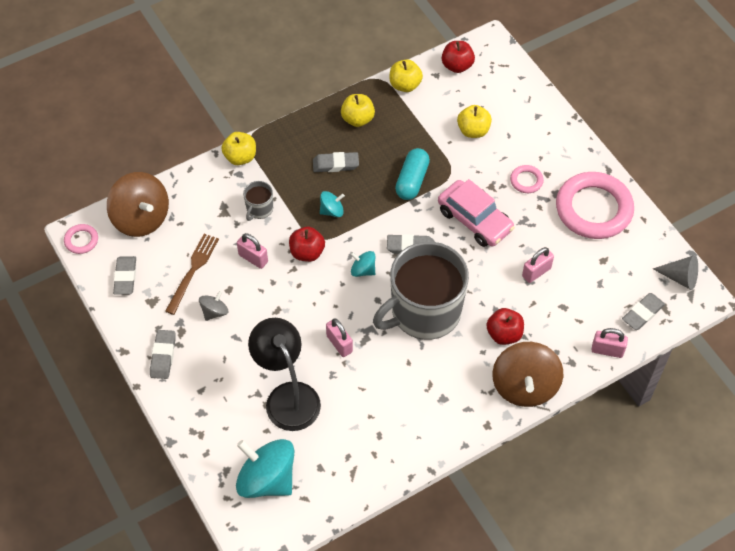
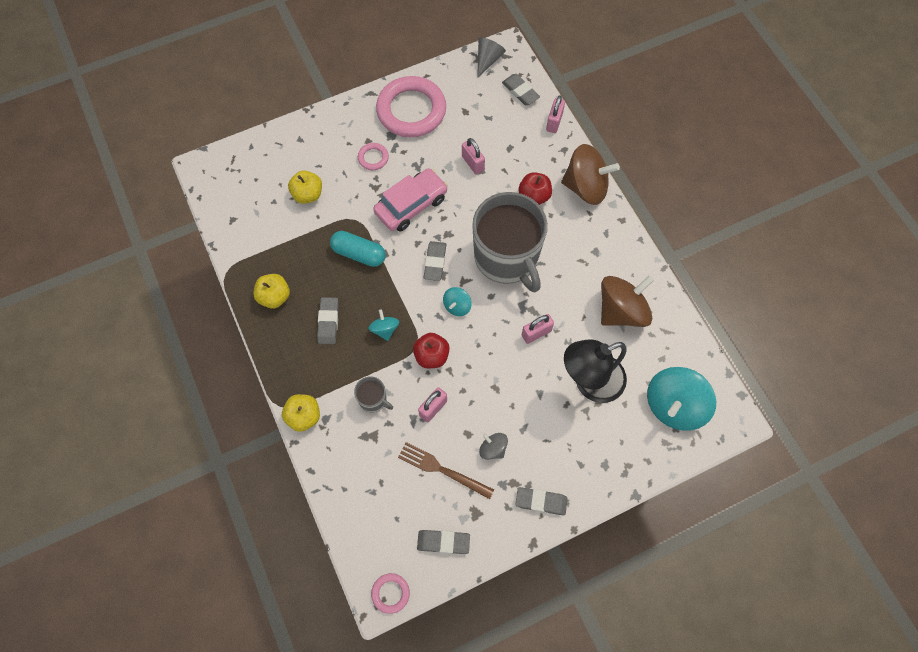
camera: 85 degrees left, 10 degrees up
brown spinning top [107,172,169,237] -> brown spinning top moved to [601,275,654,327]
yellow apple [390,59,423,92] -> none
red apple [442,41,475,73] -> none

